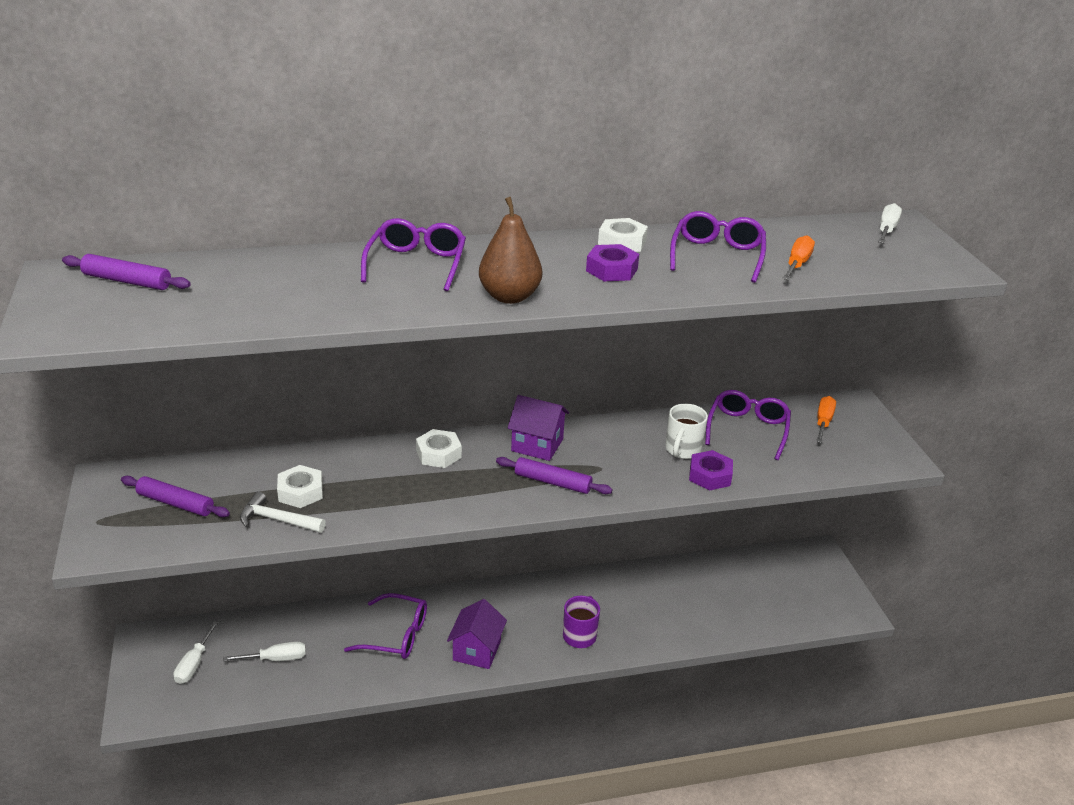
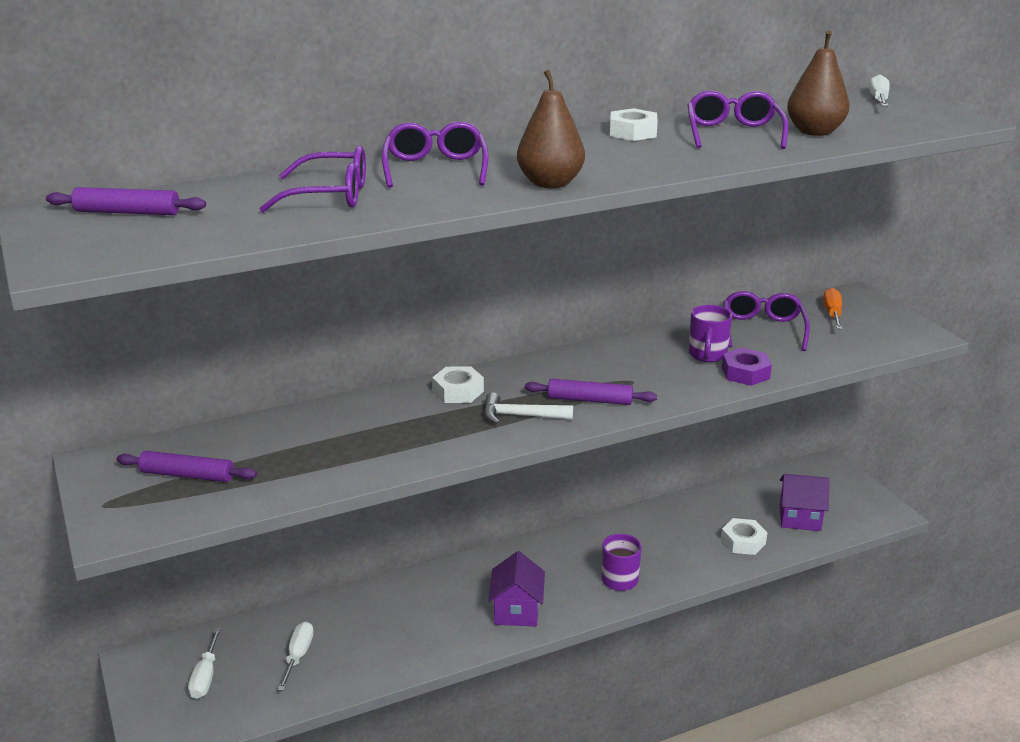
camera: 10 degrees left, 5 degrees down
white screwdriver [223,641,306,661] -> white screwdriver turned 60 degrees counterclockwise [278,622,314,691]
white hammer [240,491,326,533] -> white hammer moved to [484,392,573,424]
white nut [277,465,323,508] -> white nut moved to [721,518,767,555]
purple glasses [344,593,427,659] -> purple glasses moved to [259,145,366,212]
purple house [508,395,569,461] -> purple house moved to [780,474,830,531]
purple nut [586,244,639,281] -> none
white mug [666,404,708,459] -> purple mug [689,305,732,362]
orange screwdriver [782,235,815,280] -> brown pear [787,30,850,136]

